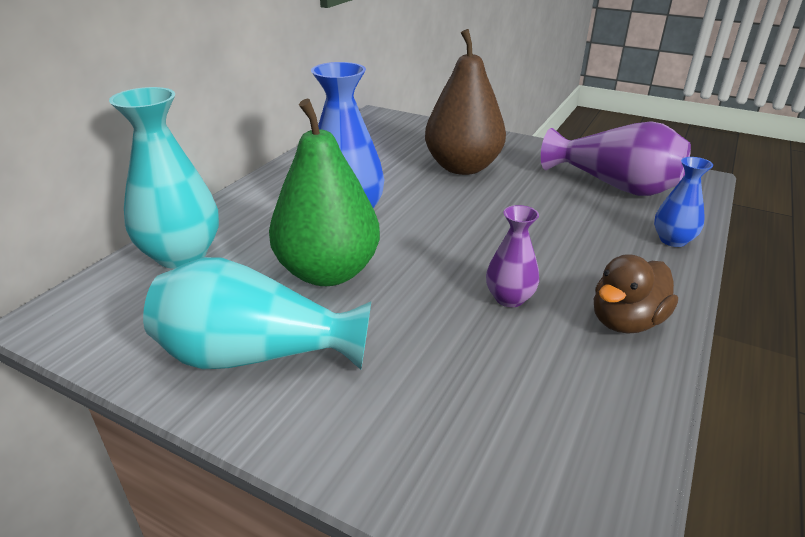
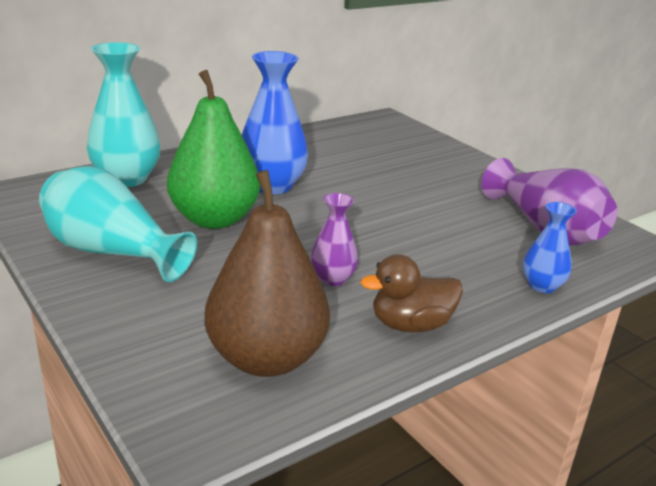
camera: 25 degrees right, 5 degrees down
brown pear [425,29,506,175] -> brown pear moved to [204,170,330,377]

